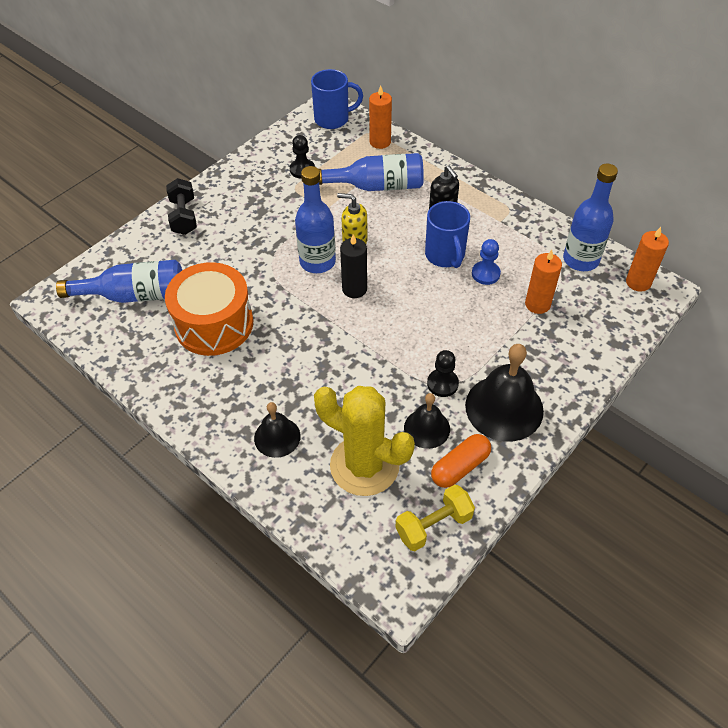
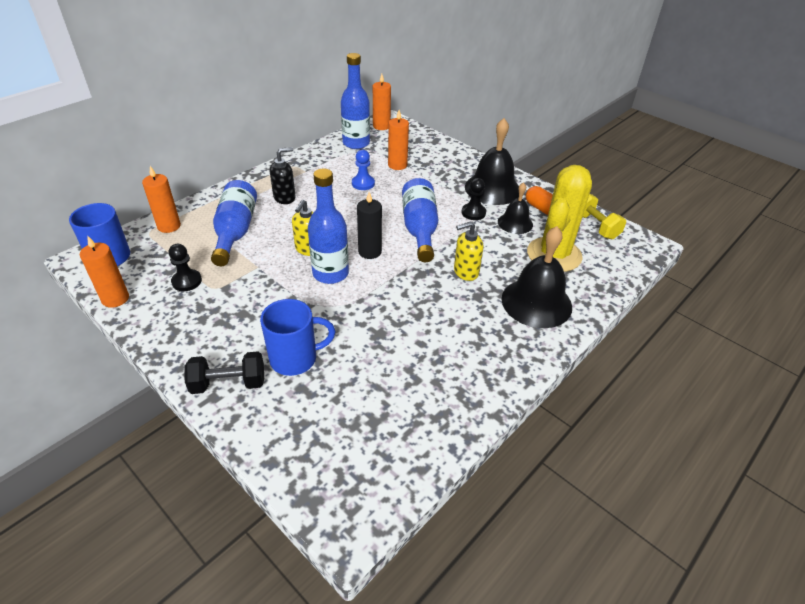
camera: 90 degrees left, 10 degrees down
blue bottle [56,260,182,303] -> blue bottle moved to [402,178,439,262]
orange drum [165,262,253,356] -> none
black bell [254,402,301,458] -> black bell [502,226,572,328], size x1.71
blue mug [425,201,470,268] -> blue mug moved to [260,299,336,376]
none -> orange candle [80,236,129,308]
none -> yellow soap dispenser [454,221,483,281]

